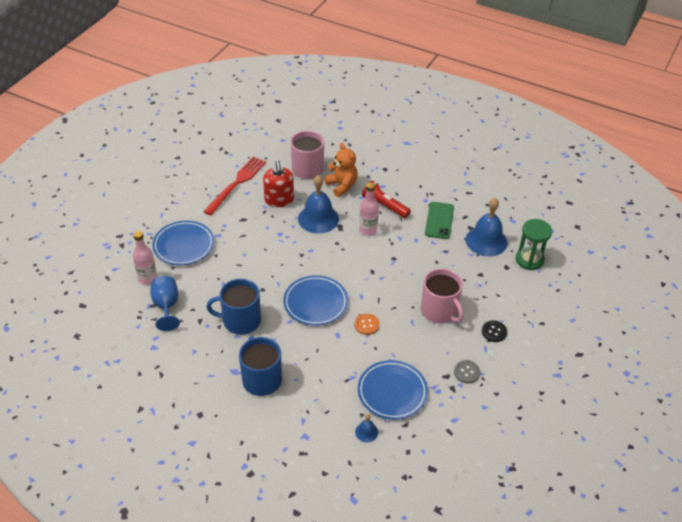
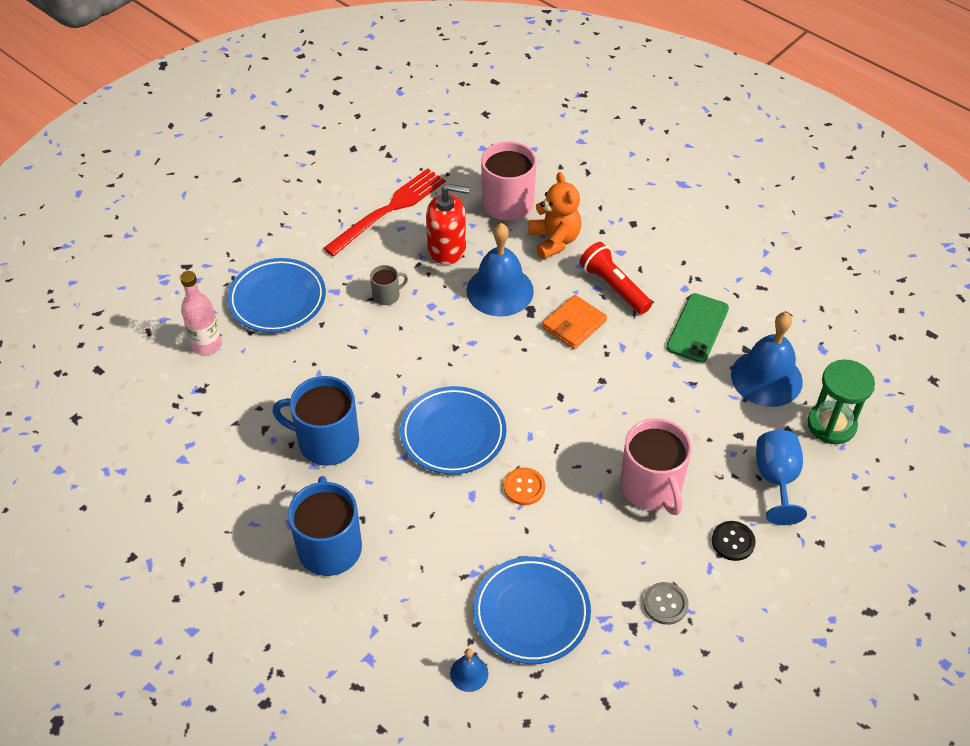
camera: 15 degrees right, 5 degrees up
blue goblet [150,276,180,331] -> blue goblet moved to [756,430,807,525]
red soap dispenser [263,160,294,207] -> red soap dispenser turned 90 degrees counterclockwise [426,184,470,265]
pink bottle [359,182,379,236] -> orange wallet [542,295,607,349]
none -> grey mug [370,265,408,305]

